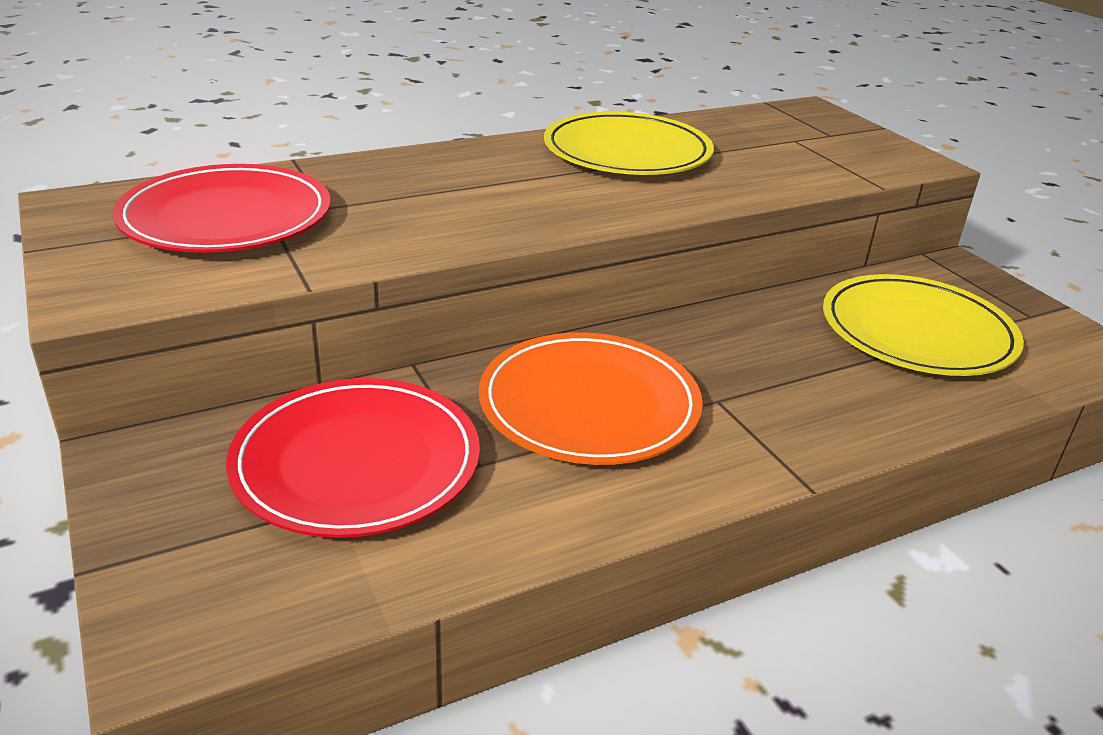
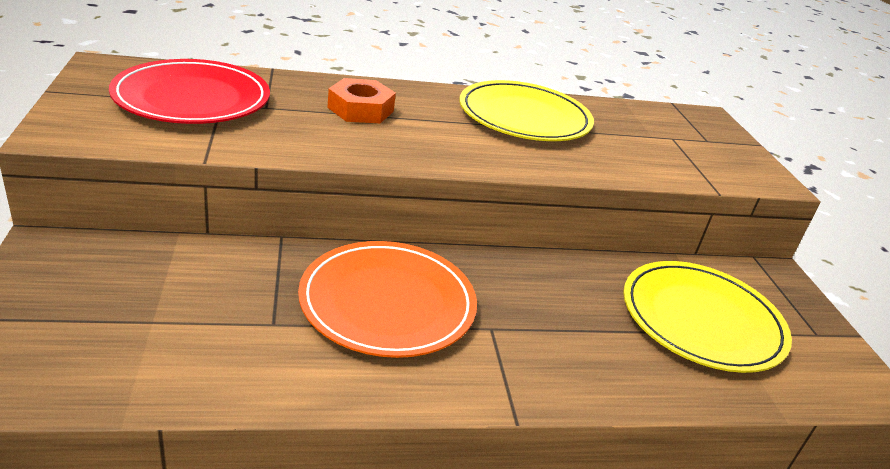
camera: 15 degrees right, 0 degrees up
red plate [226,378,480,538] -> none
none -> orange nut [328,78,396,123]

